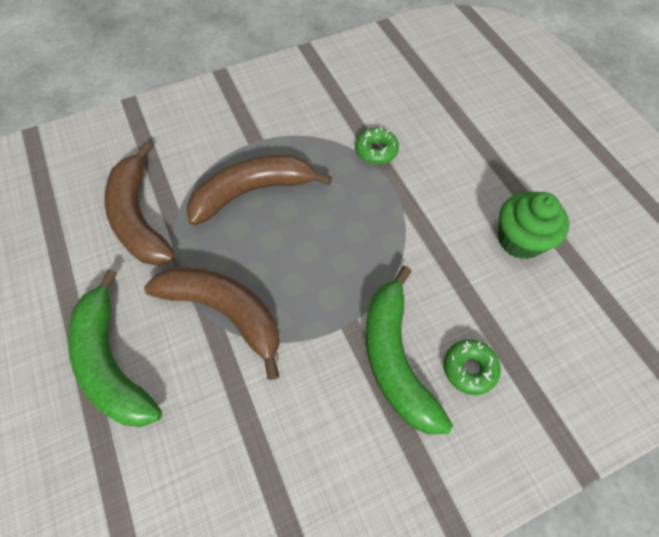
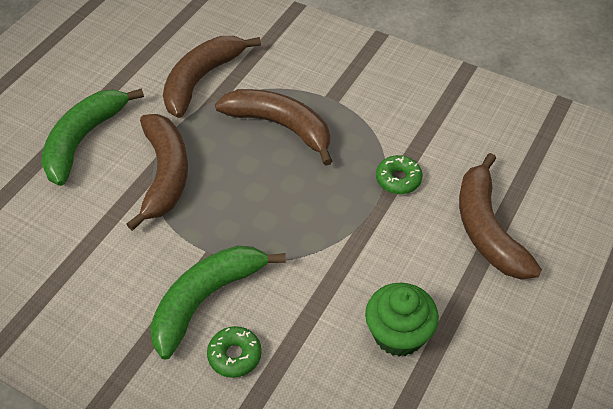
camera: 55 degrees right, 10 degrees down
none -> brown banana [459,153,542,279]

